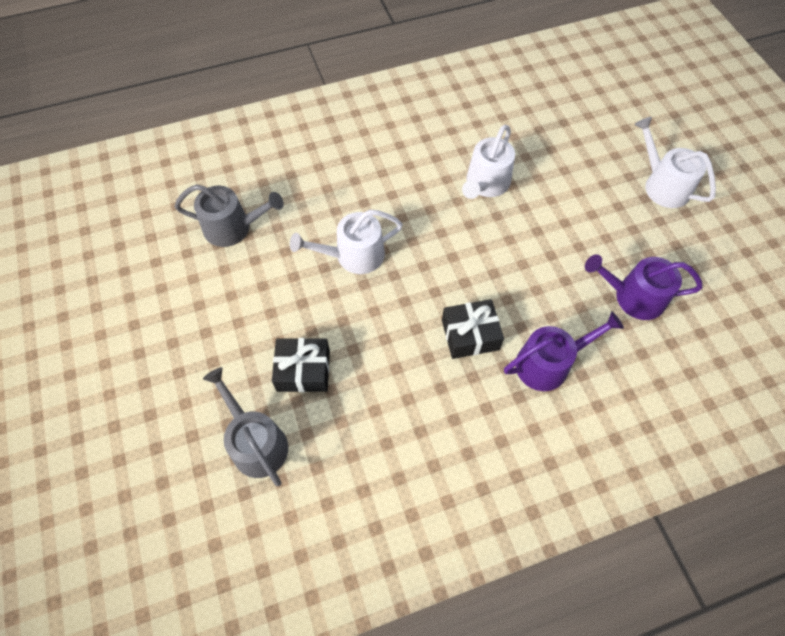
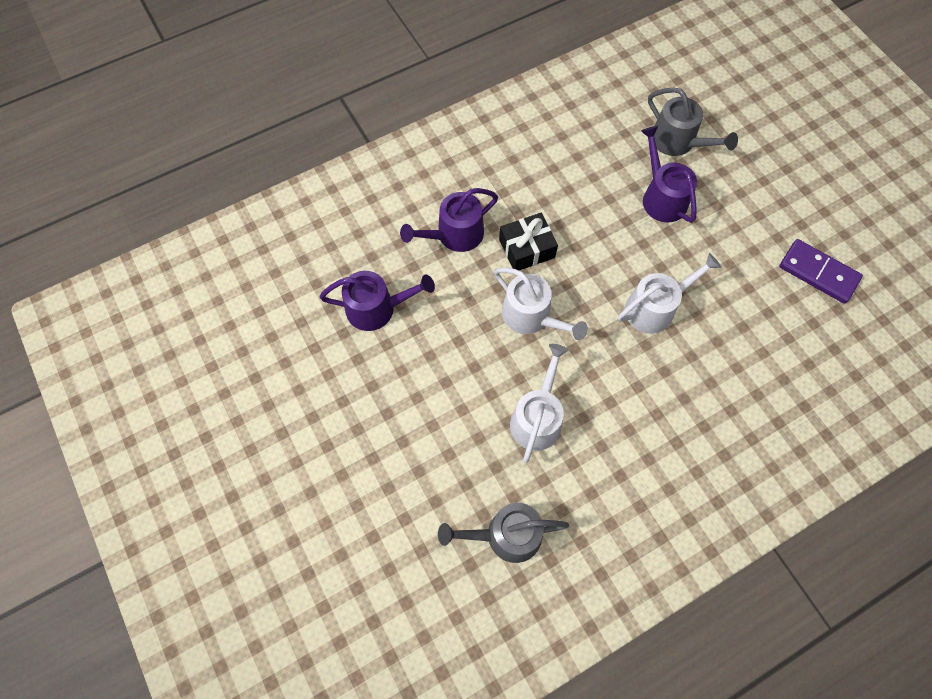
camera: 170 degrees right, 5 degrees up
grey watering can [175,184,284,247] -> grey watering can moved to [438,503,569,563]
black gift [272,338,330,392] -> purple watering can [641,126,697,223]
white watering can [634,117,716,208] -> white watering can moved to [494,268,588,340]
none -> purple domino [779,239,863,304]

